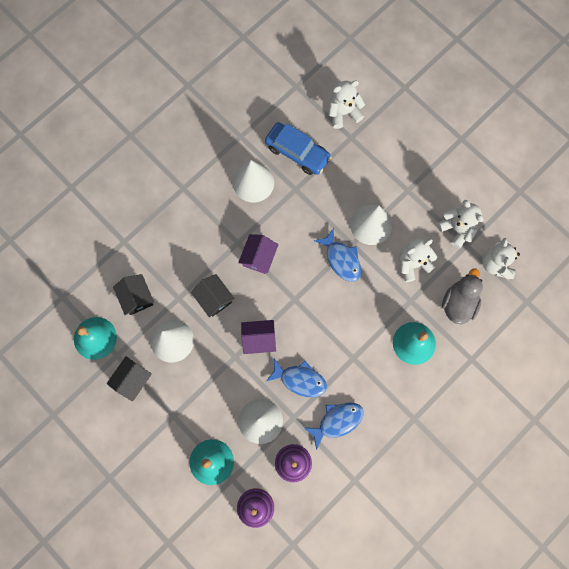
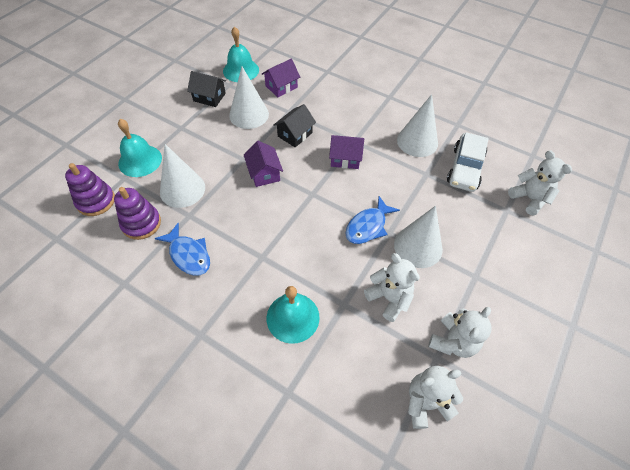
camera: 75 degrees right, 20 degrees down
black house [113,274,154,315] -> purple house [262,59,300,97]
blue car [265,122,332,175] -> white car [447,132,488,192]
blue fish [265,359,327,397] -> none
grey duck [442,268,483,324] -> none

